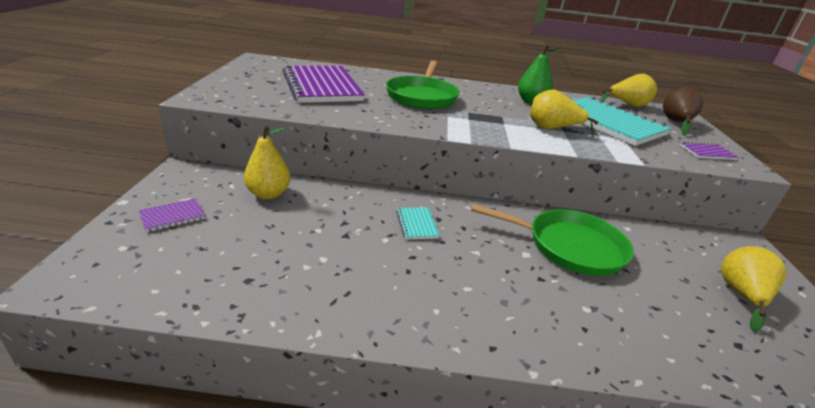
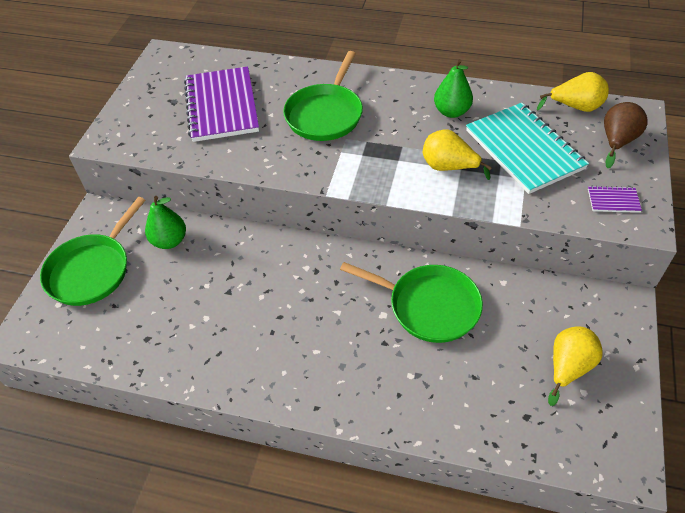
camera: 15 degrees right, 20 degrees up
purple notebook [139,199,205,232] -> green pan [40,197,145,306]
yellow pear [244,125,291,199] -> green pear [145,196,186,249]
turquoise notebook [396,207,440,240] -> none

